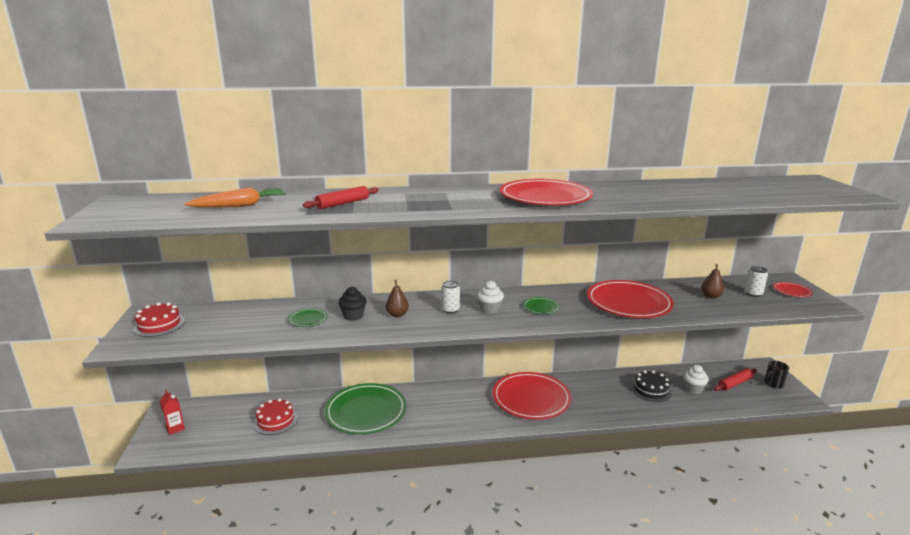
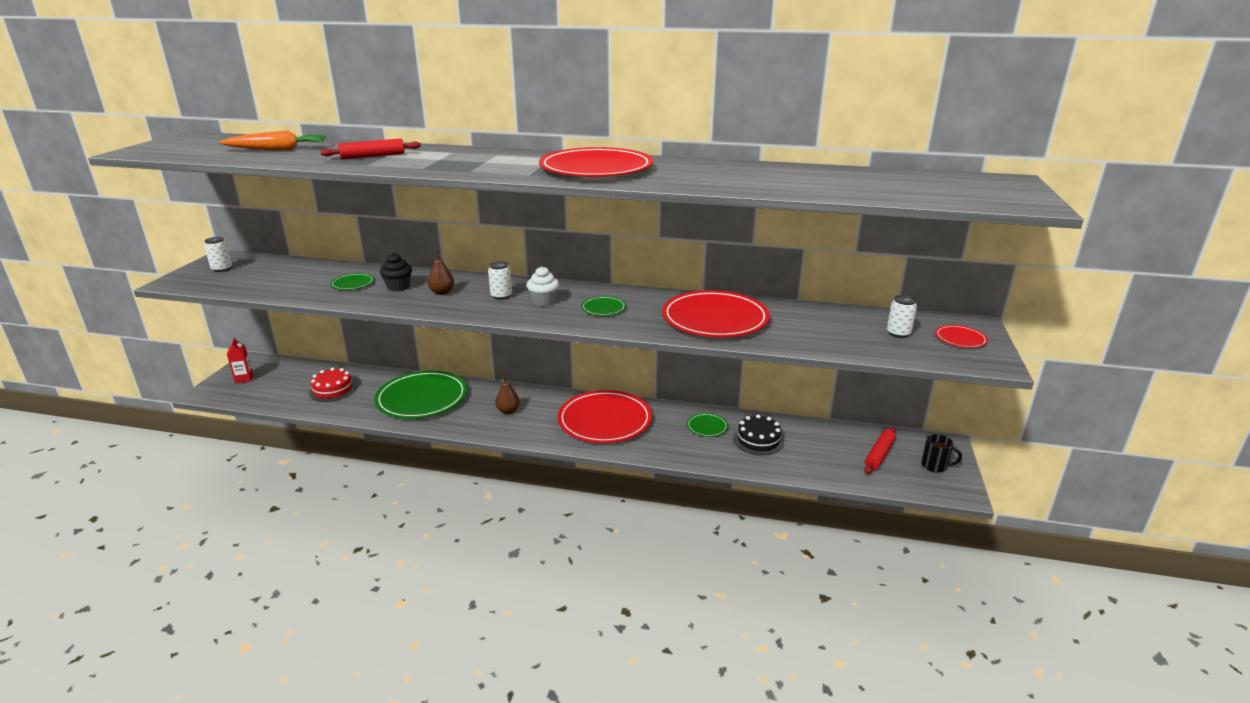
camera: 20 degrees right, 5 degrees up
red cake [133,302,185,337] -> white can [204,237,232,272]
white cupcake [683,365,709,394] -> none
brown pear [701,264,724,299] -> brown pear moved to [495,376,520,414]
red rolling pin [714,368,757,391] -> red rolling pin turned 45 degrees counterclockwise [864,427,896,474]
black mug [765,361,789,389] -> black mug turned 150 degrees counterclockwise [921,434,962,473]
none -> green plate [687,413,728,437]

